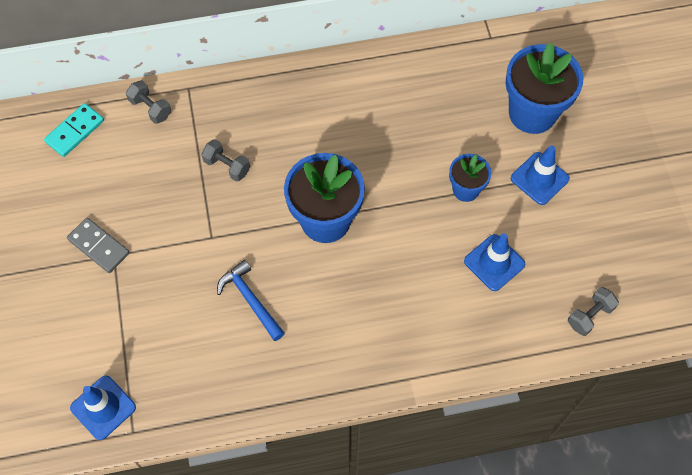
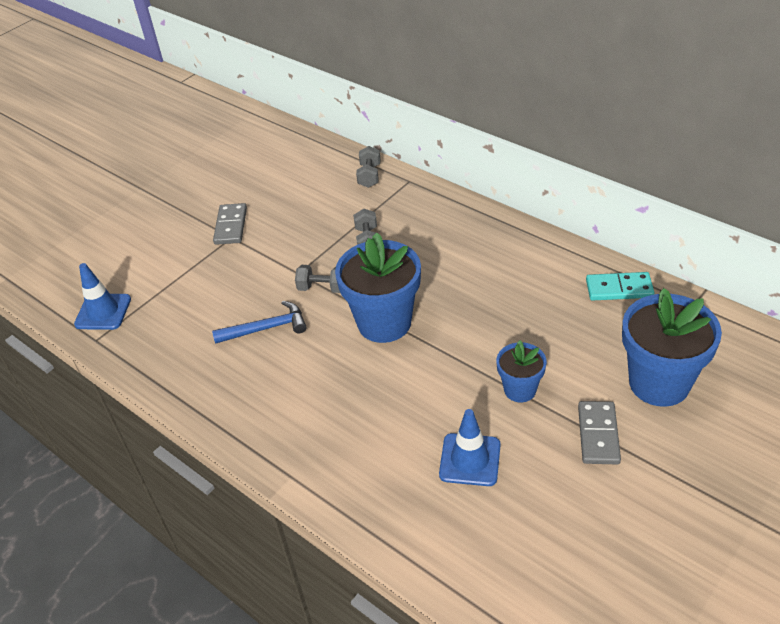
camera: 55 degrees right, 20 degrees down
turquoise domino [44,103,104,157] -> turquoise domino moved to [586,272,655,301]
blue hammer [217,260,285,341] -> blue hammer turned 60 degrees clockwise [212,301,307,344]
blue traffic cone [511,145,570,205] -> grey domino [578,401,621,465]
grey dumbbell [568,287,619,336] -> grey dumbbell moved to [295,265,340,293]

